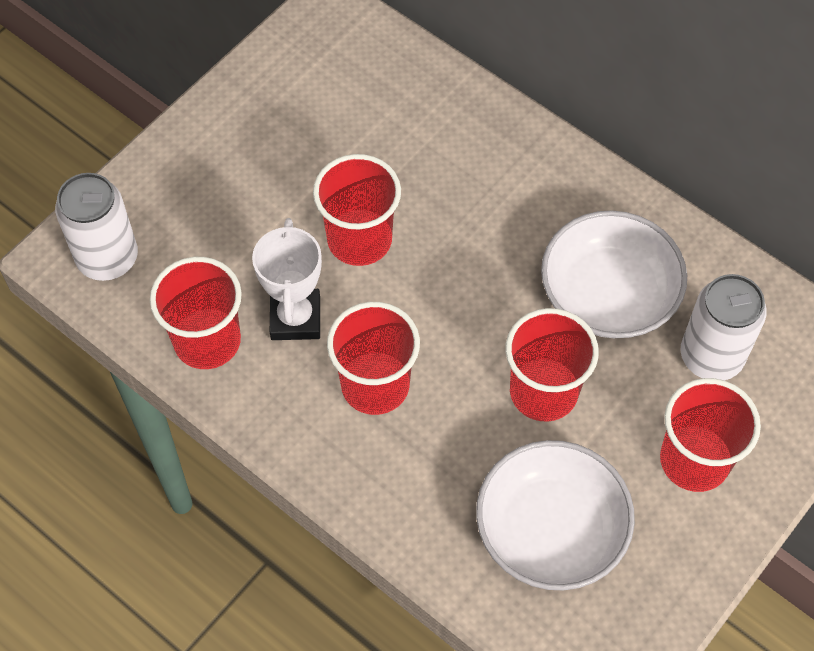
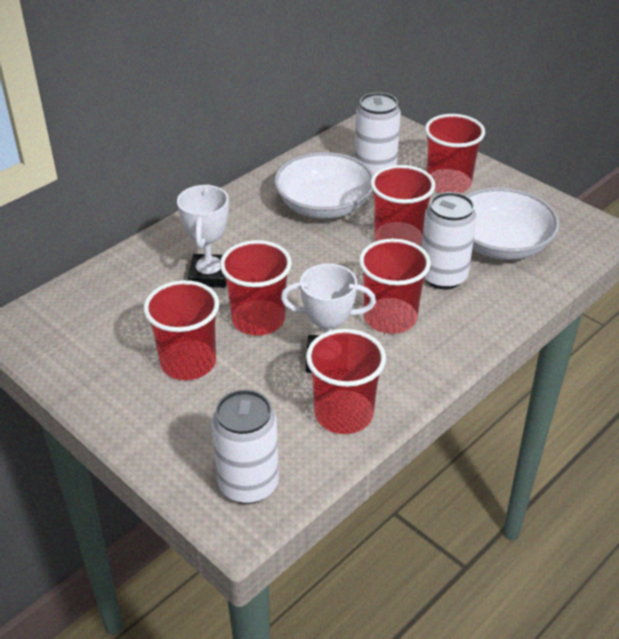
camera: 85 degrees left, 20 degrees down
none -> red cup [144,280,219,380]
none -> white trophy [177,184,229,288]
none -> white can [422,192,477,289]

